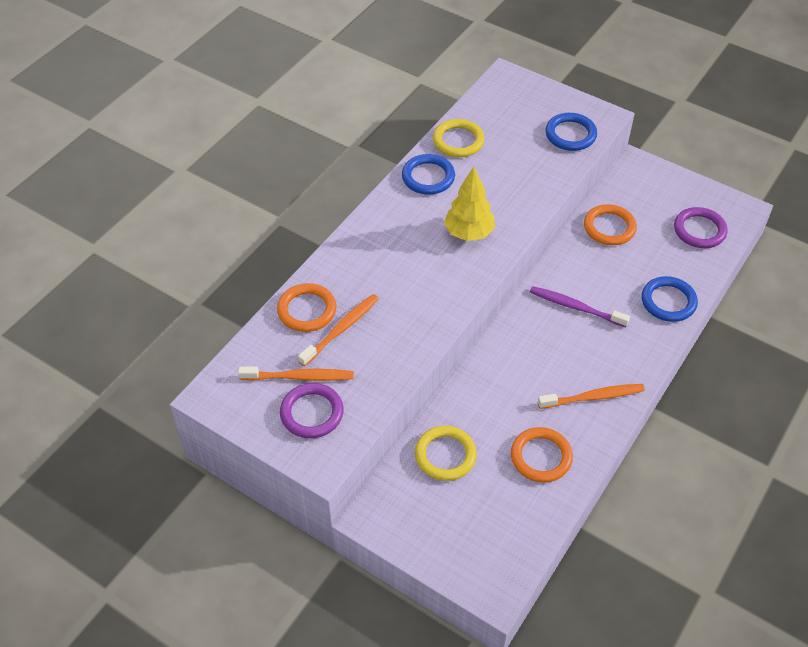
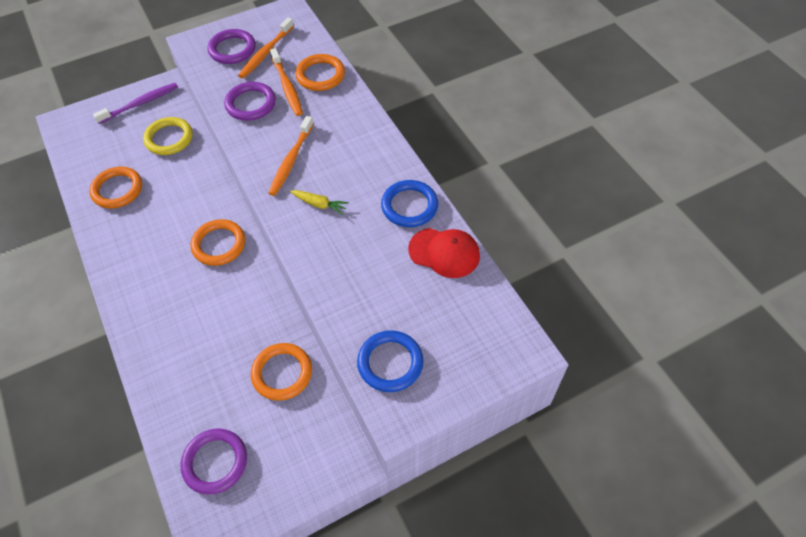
camera: 120 degrees right, 5 degrees up
yellow ring [433,119,485,157] -> red cap [408,228,480,278]
yellow tree [444,167,495,241] -> yellow carrot [290,190,349,215]
purple toothbrush [530,286,630,327] -> purple toothbrush moved to [93,83,178,124]
orange toothbrush [538,384,645,409] -> orange toothbrush moved to [268,116,314,196]
blue ring [641,276,698,322] -> none
none -> orange ring [191,219,245,266]
none -> purple ring [224,82,276,121]

